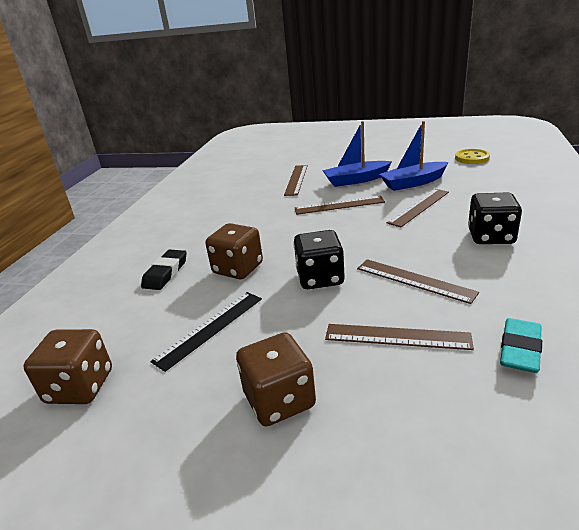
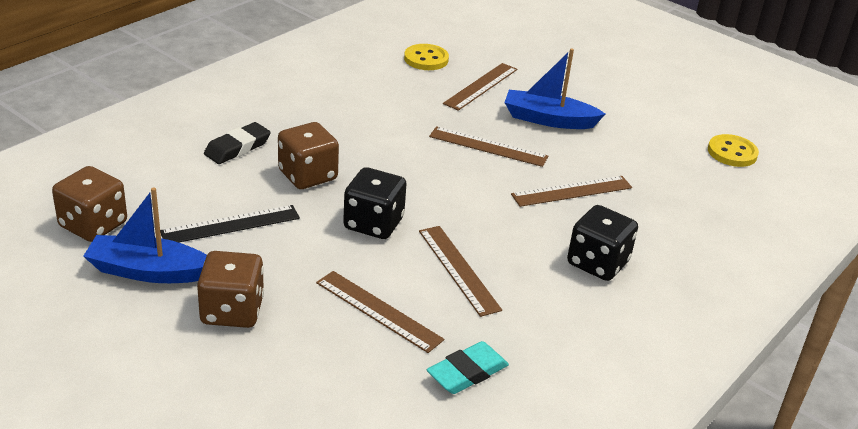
camera: 20 degrees right, 5 degrees up
blue boat [379,121,449,191] -> blue boat moved to [83,187,207,283]
none -> yellow button [404,44,449,70]

